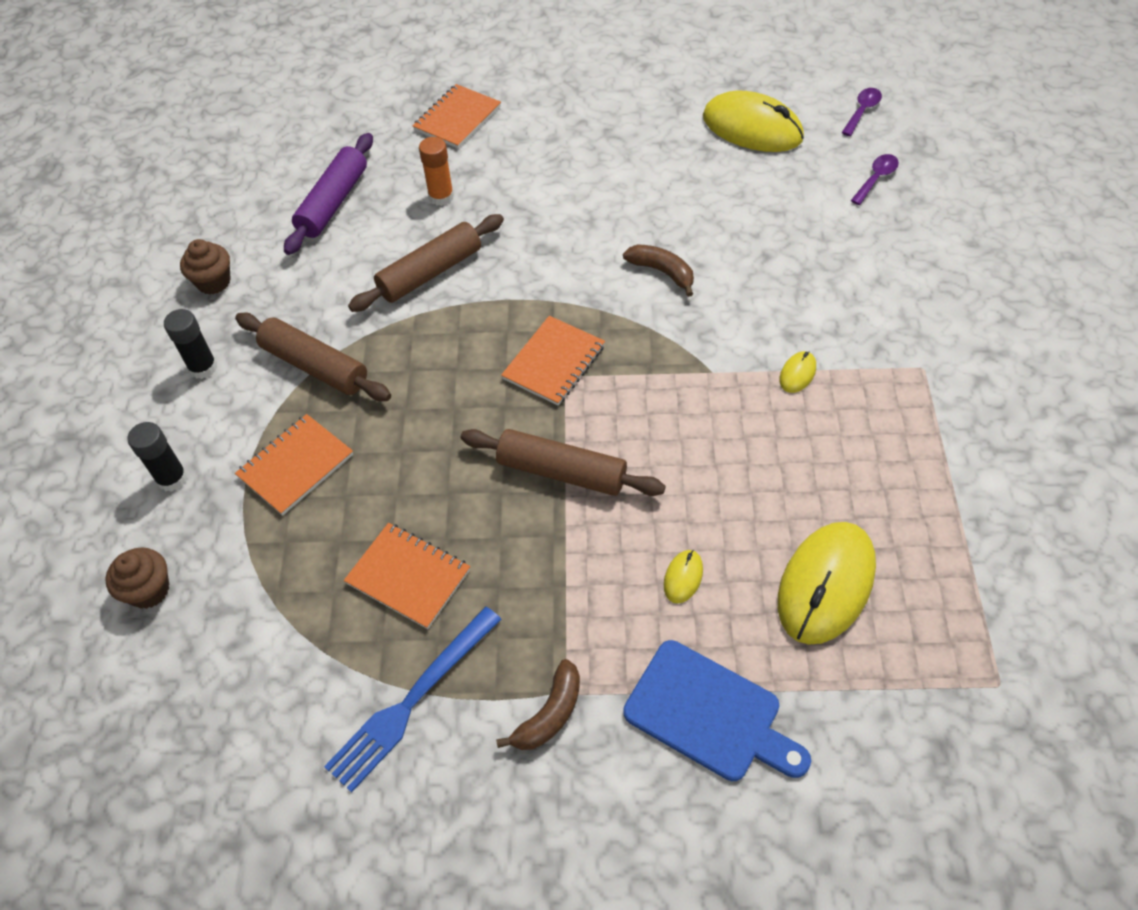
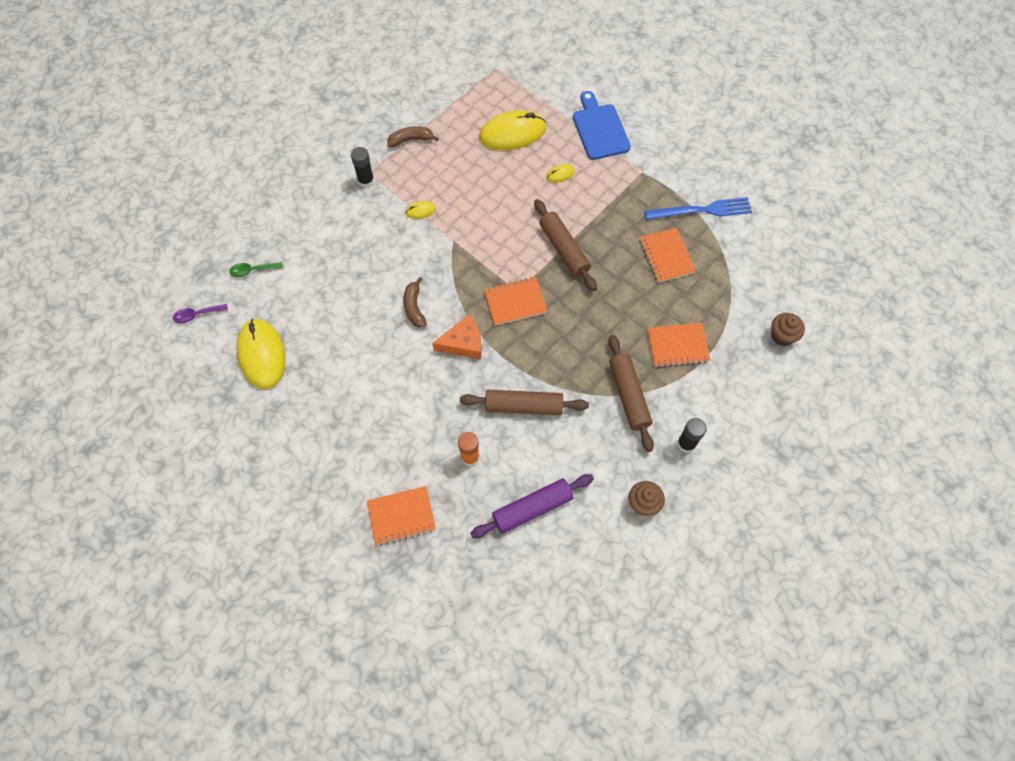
camera: 140 degrees left, 10 degrees up
black glue stick [127,422,188,492] -> black glue stick moved to [351,147,374,187]
brown banana [496,659,580,750] -> brown banana moved to [387,126,439,147]
purple spoon [851,154,899,205] -> green spoon [229,262,283,277]
none -> orange cheese [432,315,482,359]

